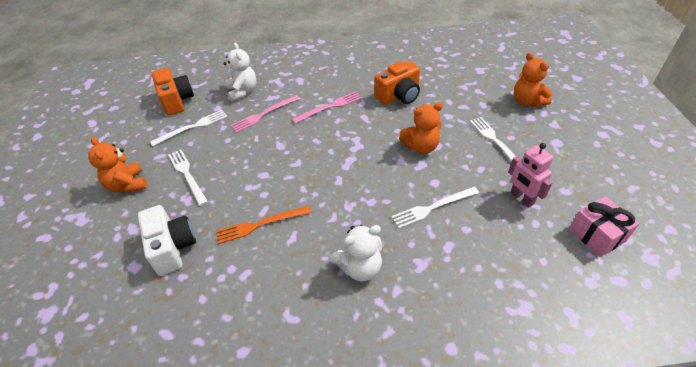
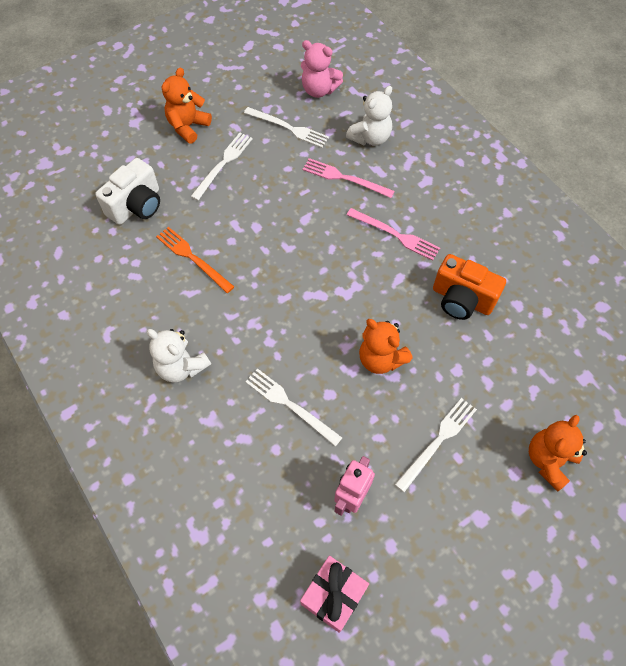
camera: 60 degrees right, 15 degrees up
orange camera [152,68,194,116] -> pink teddy bear [301,40,343,98]

